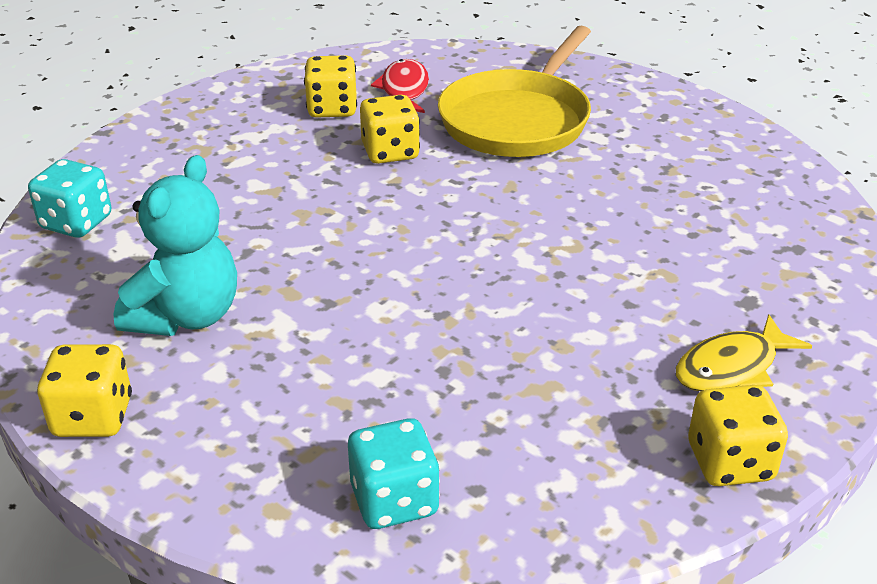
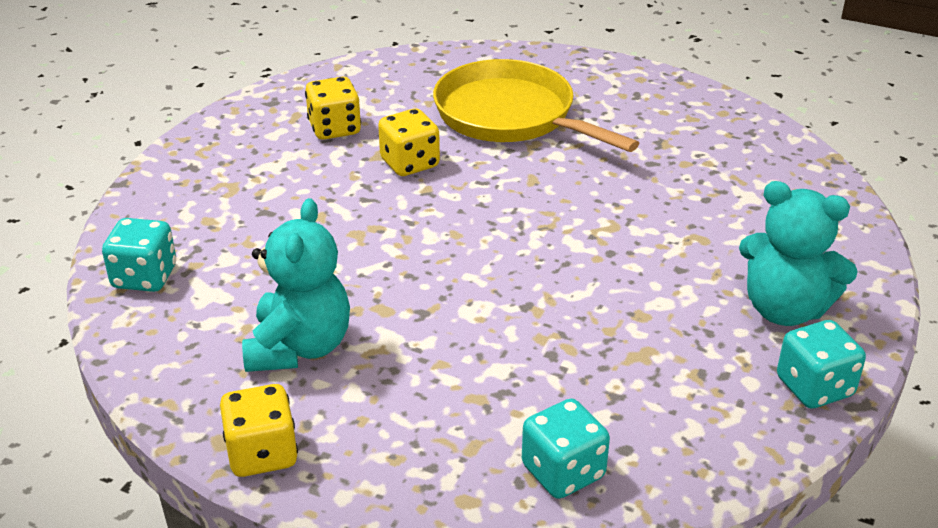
camera: 15 degrees left, 0 degrees up
red fish [371,59,429,113] -> none
yellow pan [438,26,591,157] -> yellow pan turned 120 degrees clockwise [433,59,639,152]
yellow fish [676,314,812,391] -> turquoise teddy bear [739,181,858,326]
yellow dice [688,385,788,486] -> turquoise dice [777,320,866,409]

